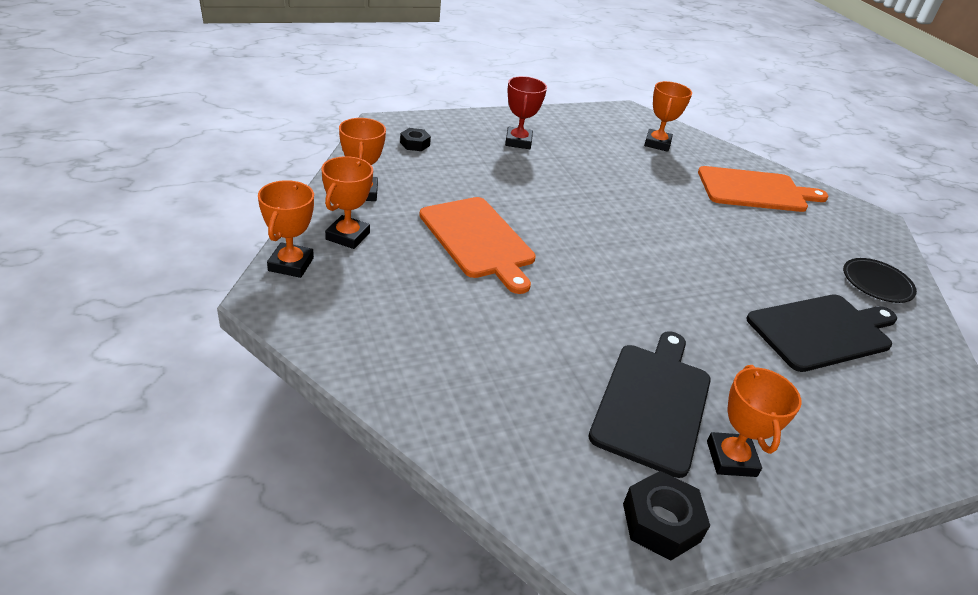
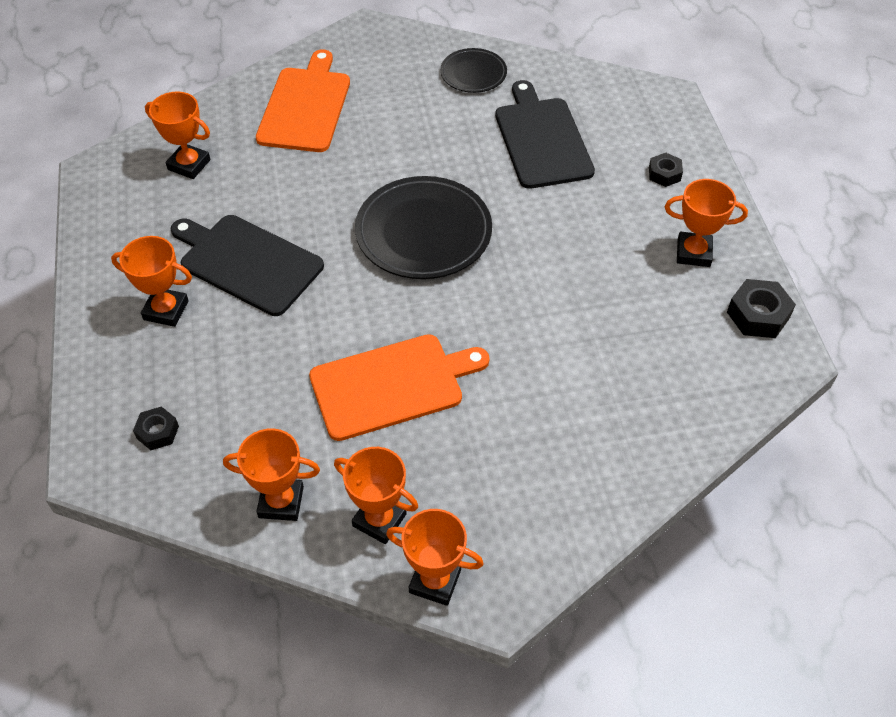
camera: 75 degrees left, 15 degrees up
red trophy [505,76,547,149] -> orange trophy [111,236,192,327]
black cutting board [588,331,711,478] -> black cutting board moved to [171,215,324,316]
none -> black plate [355,176,492,279]
none -> black nut [649,153,683,187]

